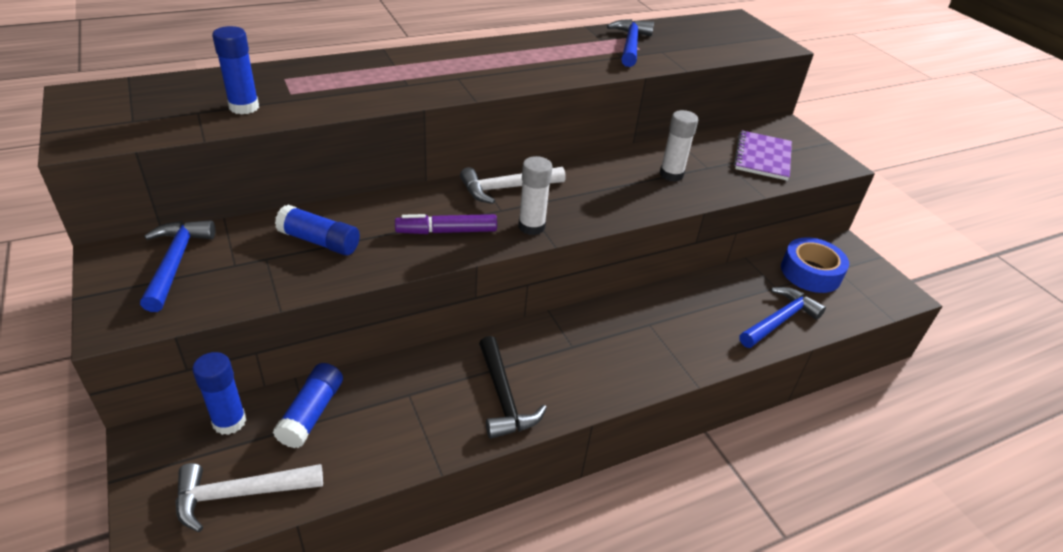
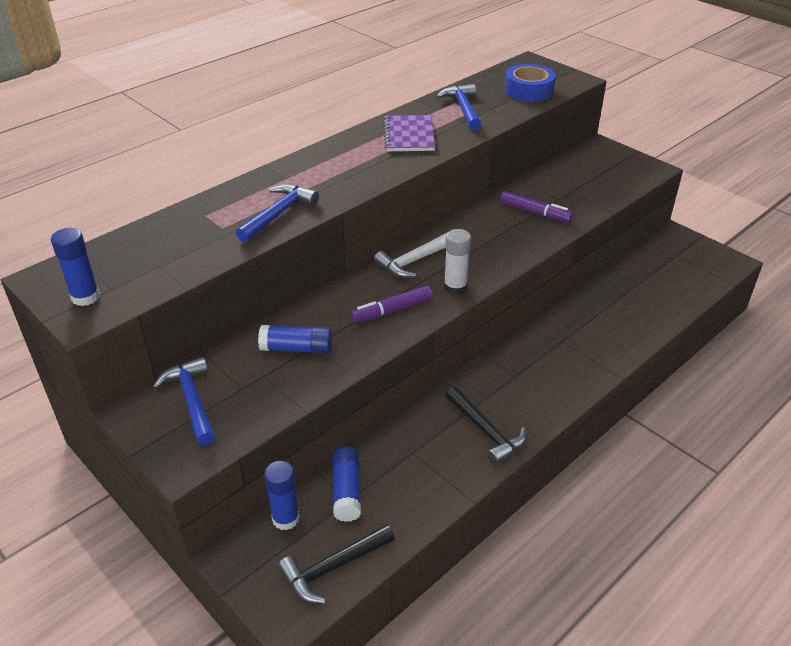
camera: 15 degrees left, 0 degrees up
white hammer [176,463,323,532] -> black hammer [278,524,395,604]
blue glue stick [212,26,259,115] -> blue glue stick moved to [51,228,100,306]
white glue stick [660,110,698,182] -> purple marker [500,191,573,223]
purple notebook [734,131,792,181] -> purple notebook moved to [383,115,435,151]
blue hammer [739,287,826,348] -> blue hammer moved to [236,184,319,243]
blue tape [781,237,849,293] -> blue tape moved to [505,64,556,102]

